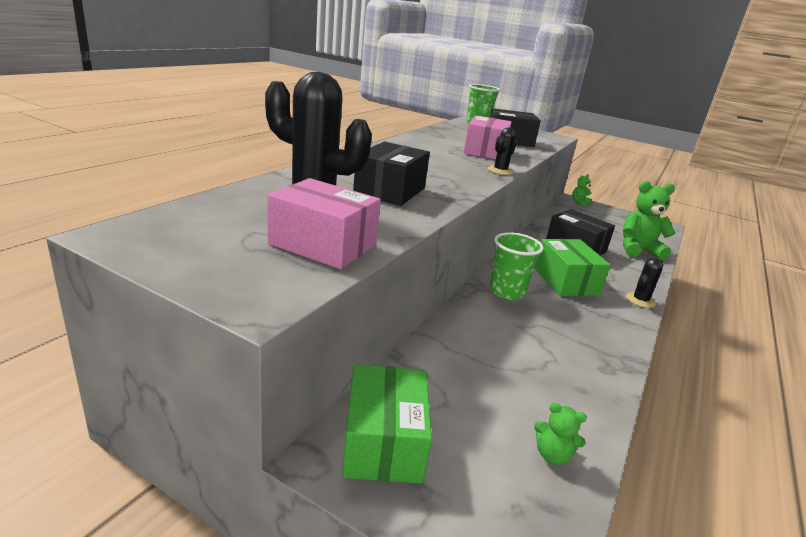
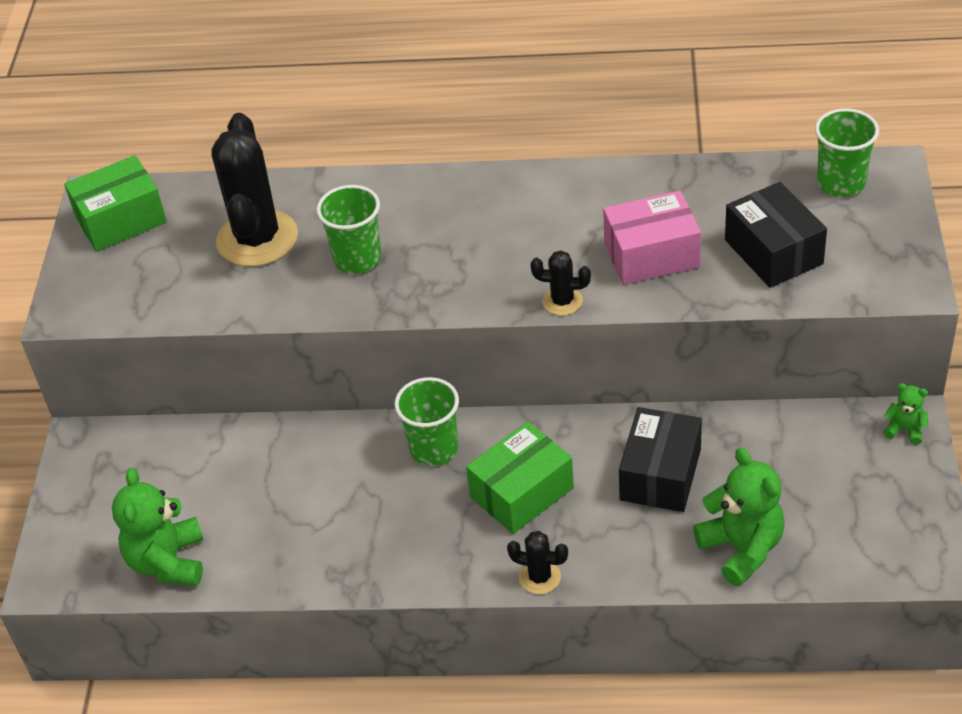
camera: 70 degrees right, 20 degrees up
pink box [268,178,381,269] -> none
green box [342,364,432,484] -> green box moved to [64,155,167,251]
black box [353,141,430,206] -> green cup [316,185,381,274]
green teddy bear [534,403,587,465] -> green teddy bear [112,468,204,586], size x2.00

